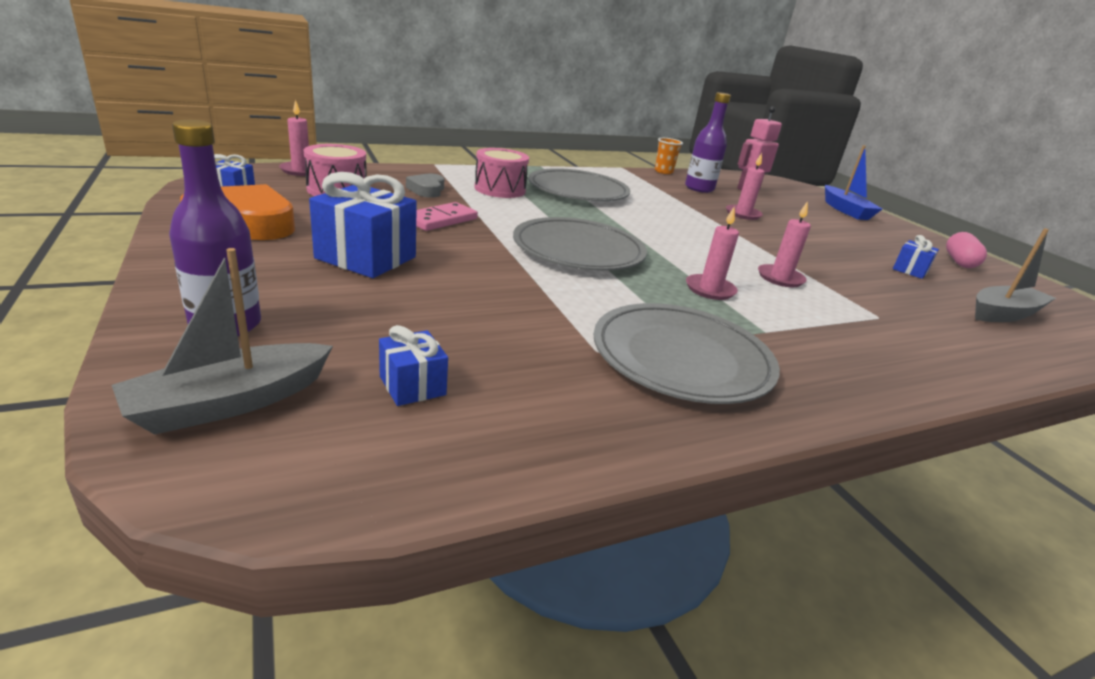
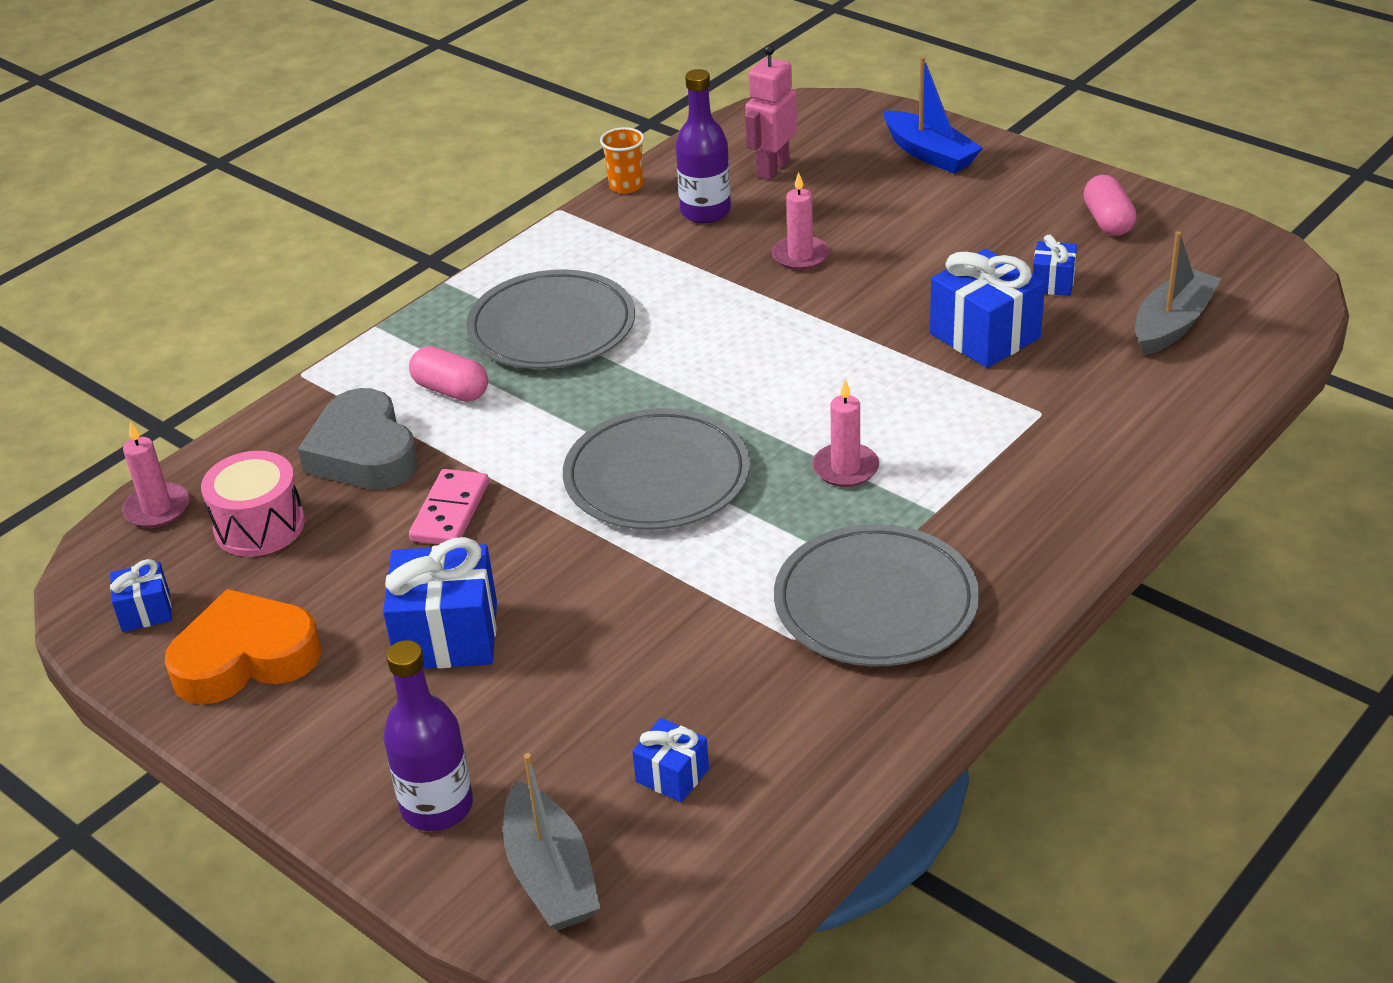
camera: 20 degrees left, 10 degrees up
grey boat [112,248,333,435] -> grey boat turned 45 degrees counterclockwise [503,753,600,930]
grey heart [406,173,444,198] -> grey heart [298,388,418,490], size x1.85
pink drum [474,148,529,198] -> pink capsule [409,346,488,402]
pink candle [758,201,811,287] -> none
none -> blue gift [930,249,1045,368]

